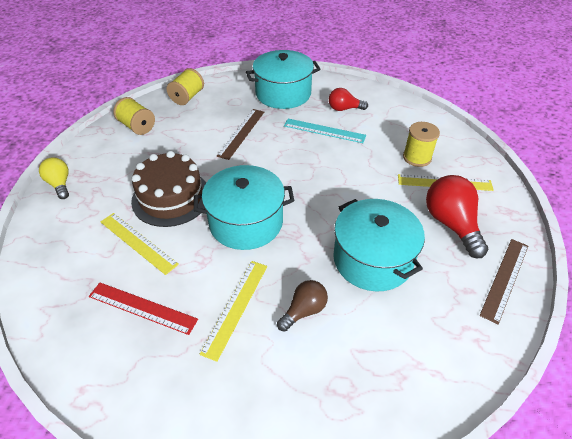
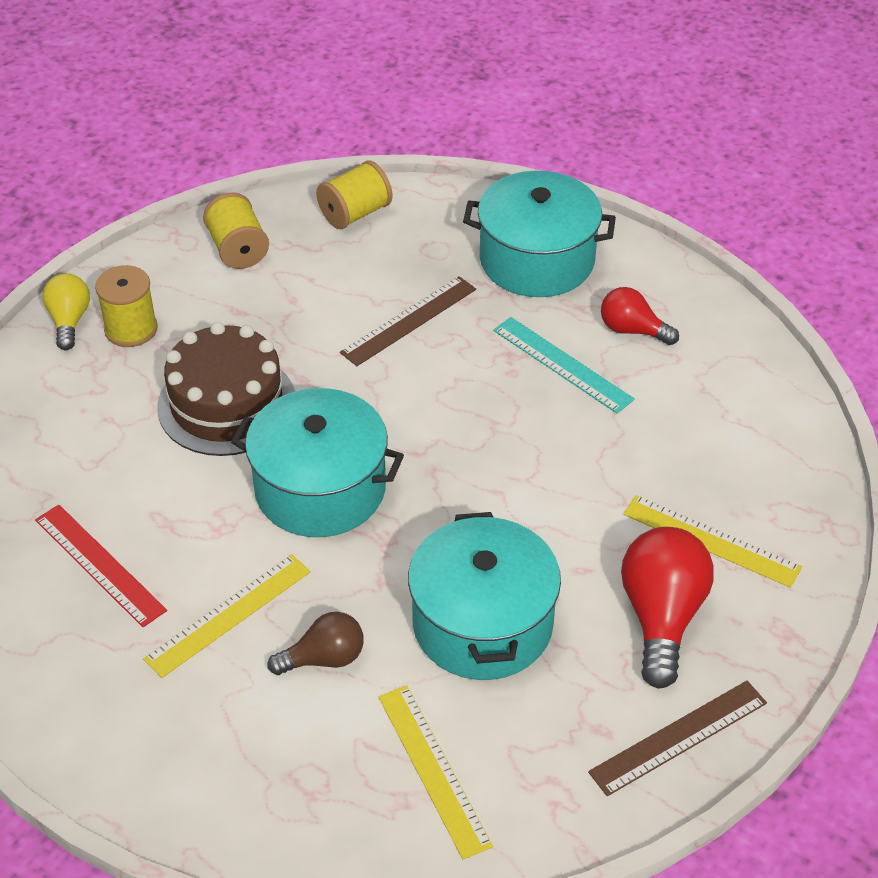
camera: 25 degrees right, 0 degrees up
yellow ruler [101,213,179,275] -> yellow ruler moved to [378,685,493,860]
yellow spool [403,122,440,167] -> yellow spool moved to [95,265,158,347]

